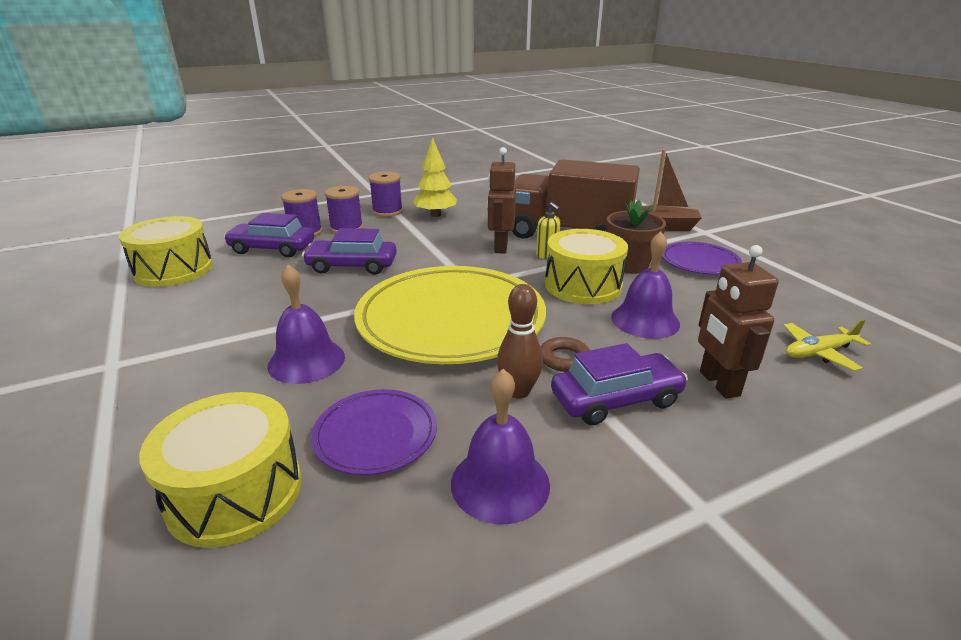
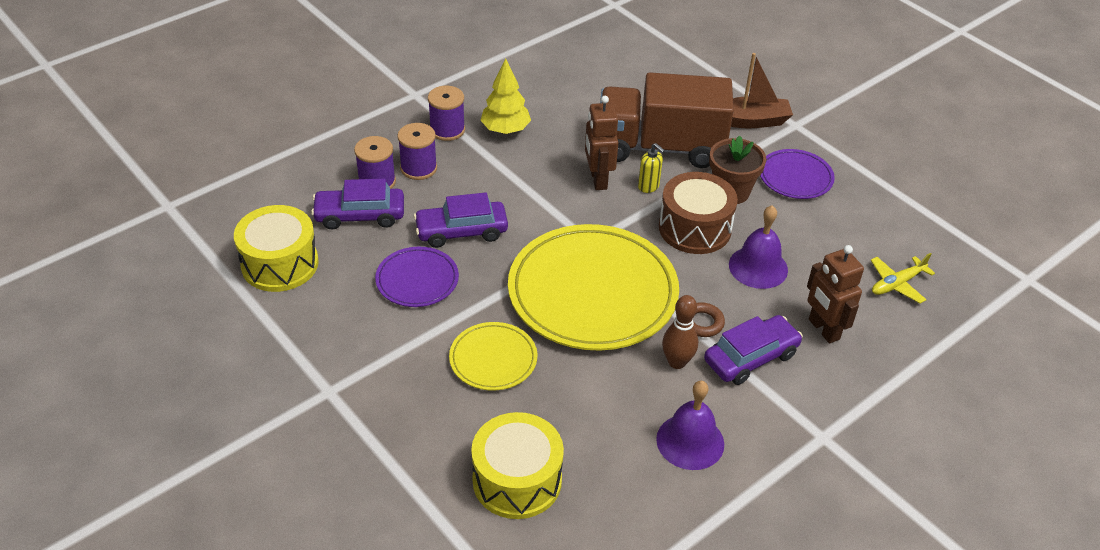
camera: 15 degrees left, 15 degrees up
purple bell [267,264,345,384] -> yellow plate [449,322,537,391]
purple plate [311,389,437,476] -> purple plate moved to [375,247,459,307]
yellow drum [545,229,628,304] -> brown drum [659,172,738,254]

